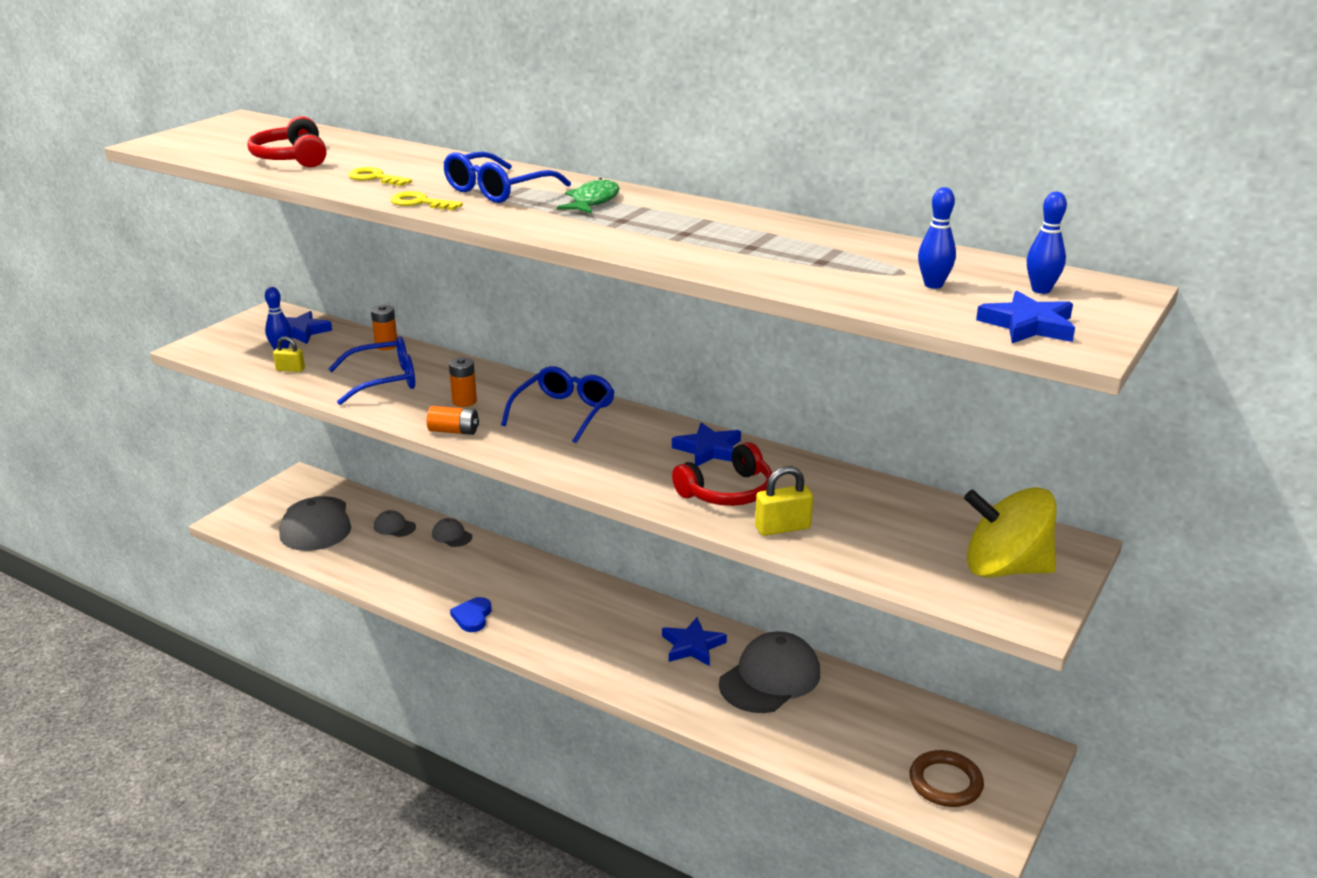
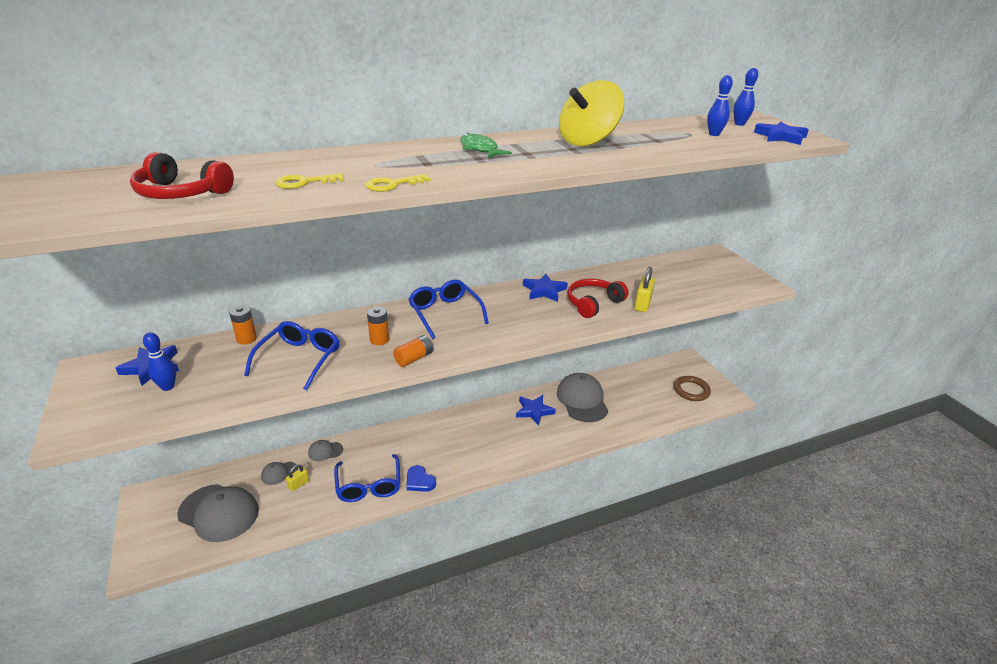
camera: 55 degrees left, 5 degrees up
yellow padlock [273,336,305,372] -> yellow padlock moved to [286,465,309,491]
blue glasses [444,152,571,203] -> blue glasses moved to [334,454,400,502]
red headphones [672,442,772,506] -> red headphones turned 135 degrees counterclockwise [567,279,628,318]
yellow spinning top [964,487,1057,578] -> yellow spinning top moved to [559,80,624,147]

